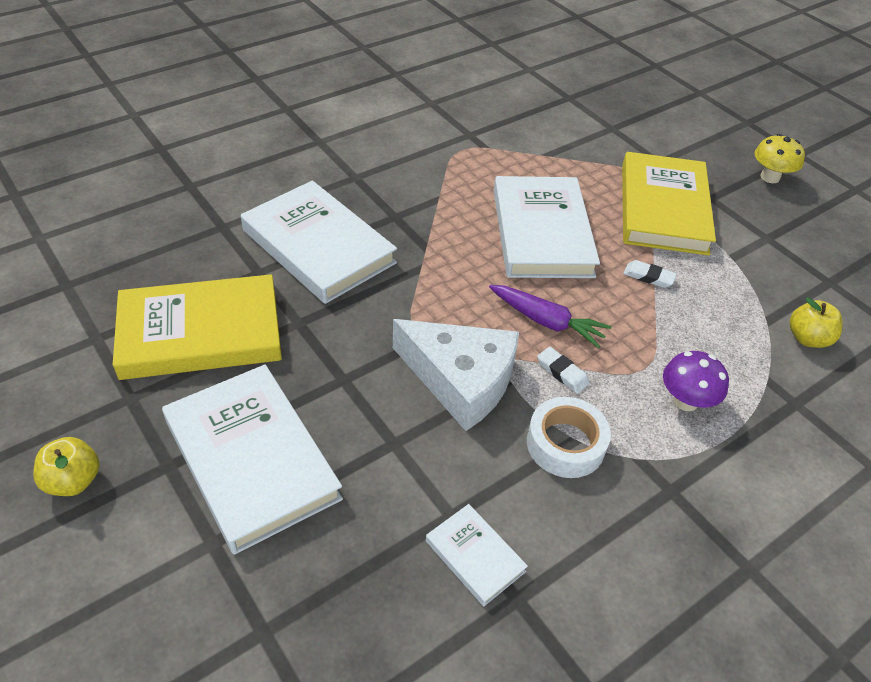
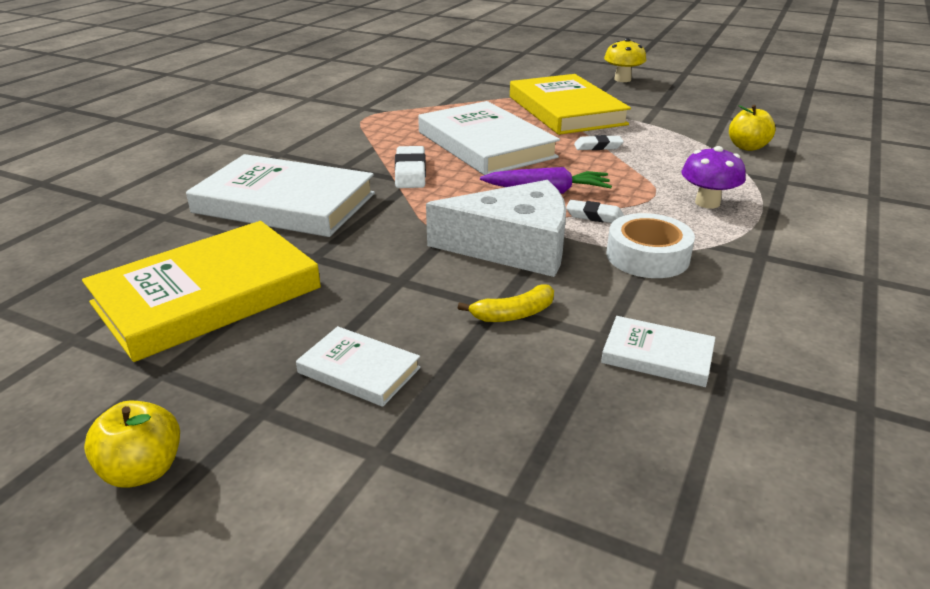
camera: 25 degrees left, 15 degrees down
white book [162,364,343,555] -> white book [296,326,421,407], size x0.47
none -> white eraser [395,146,426,188]
none -> yellow banana [458,284,554,322]

